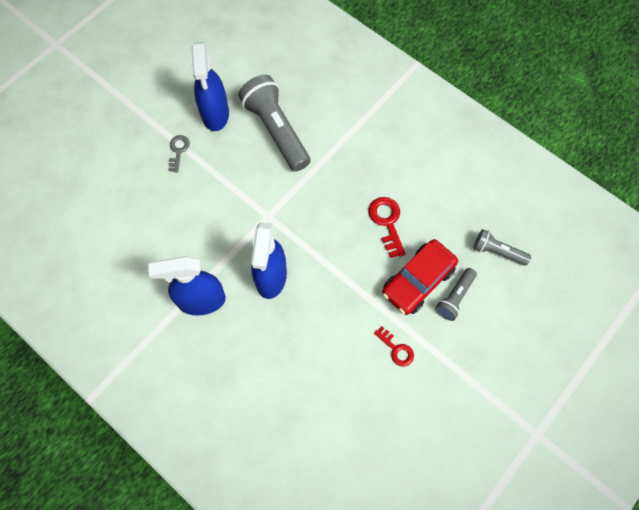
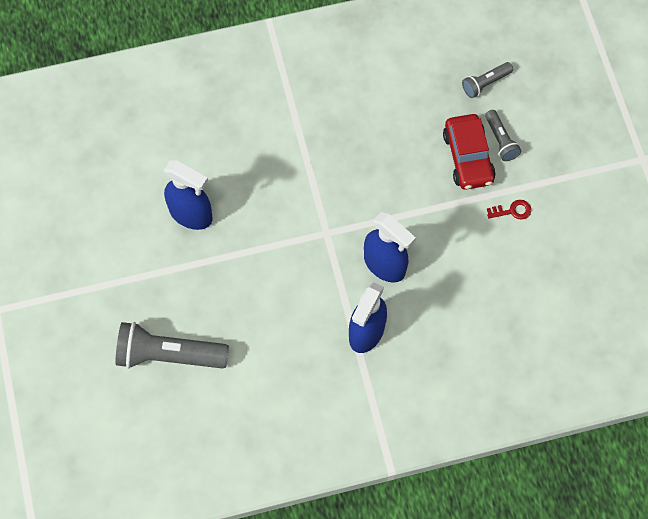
camera: 55 degrees left, 0 degrees up
grey key [168,135,190,173] -> none
grey flashlight [238,75,311,172] -> grey flashlight moved to [116,322,229,369]
red key [369,197,406,258] -> none

